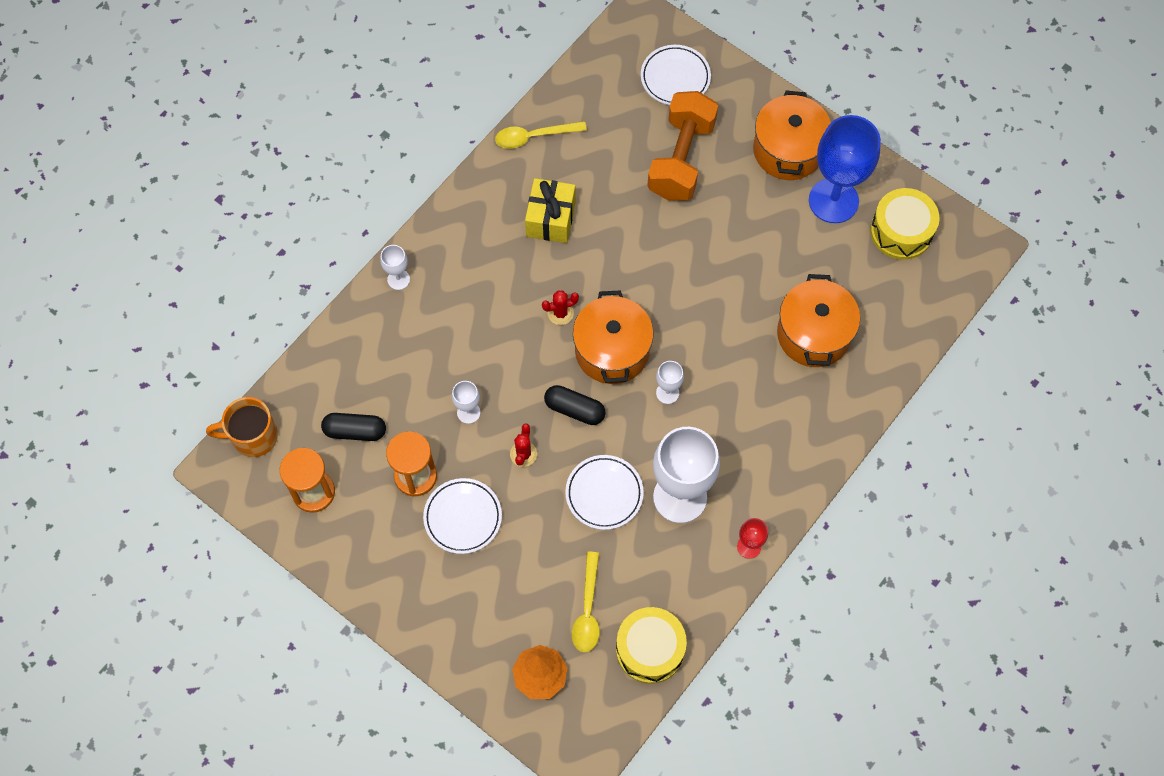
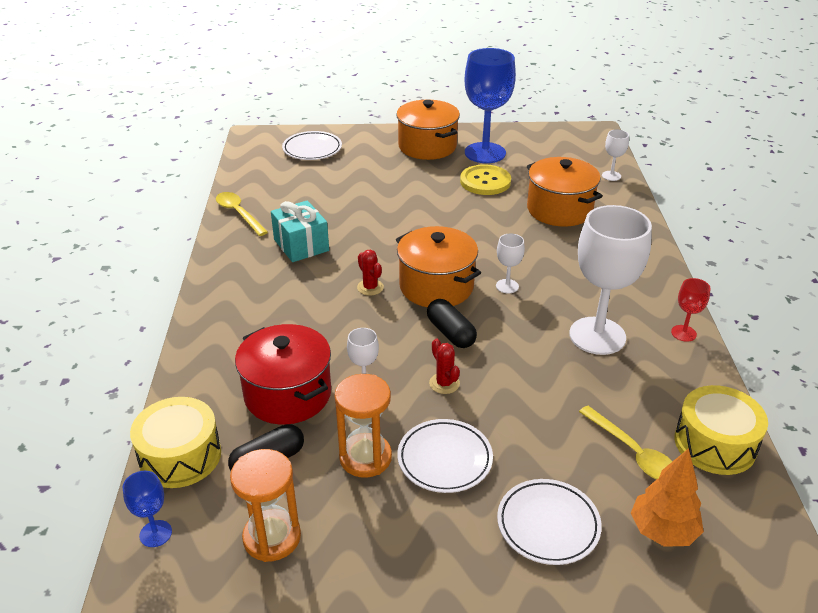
camera: 40 degrees left, 30 degrees down
orange mug [206,397,278,457] -> blue goblet [123,471,172,547]
white goblet [380,245,410,290] -> white goblet moved to [602,130,629,181]
yellow spoon [495,121,587,149] -> yellow spoon turned 105 degrees clockwise [216,192,268,236]
yellow gift [525,178,576,243] -> turquoise gift [271,200,329,262]
red cactus [542,290,579,325] -> red cactus turned 60 degrees counterclockwise [357,250,384,296]
black capsule [544,385,606,425] -> black capsule turned 75 degrees clockwise [427,299,477,348]
white plate [565,455,644,530] -> white plate moved to [497,479,602,565]
orange dumbbell [647,91,718,201] -> none
yellow drum [871,188,940,260] -> yellow drum moved to [130,397,221,488]
none -> red pot [235,324,331,424]
none -> yellow button [460,164,511,195]

